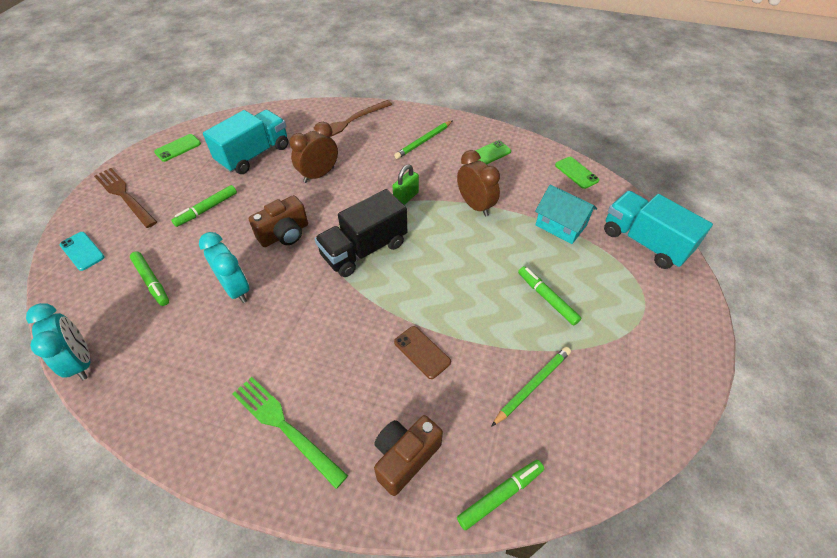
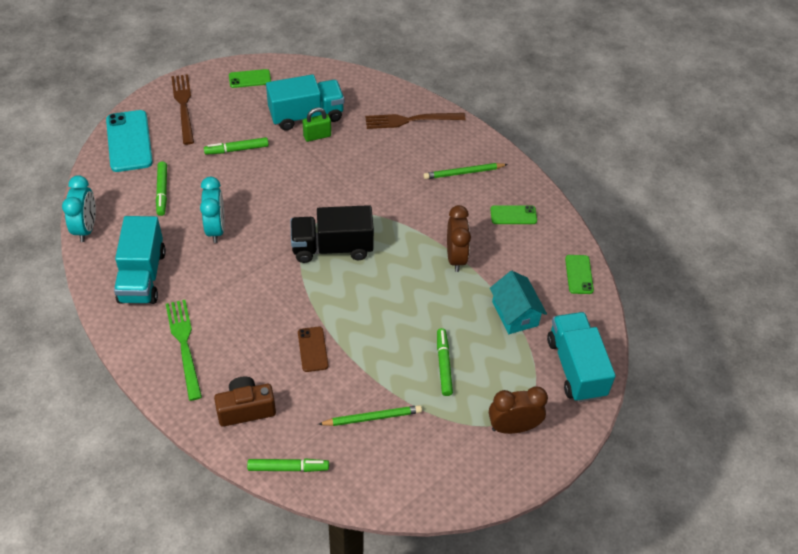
camera: 30 degrees right, 0 degrees up
turquoise phone [60,232,105,271] -> turquoise phone [106,110,153,172], size x1.82
brown camera [249,195,308,247] -> none
brown clock [290,122,338,183] -> brown clock moved to [489,387,548,434]
green padlock [393,164,419,205] -> green padlock moved to [303,108,331,142]
none -> turquoise truck [114,216,166,304]

